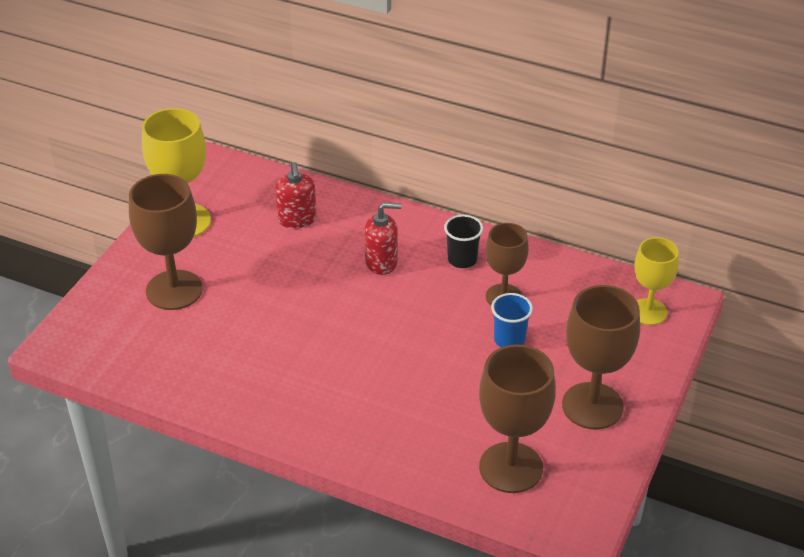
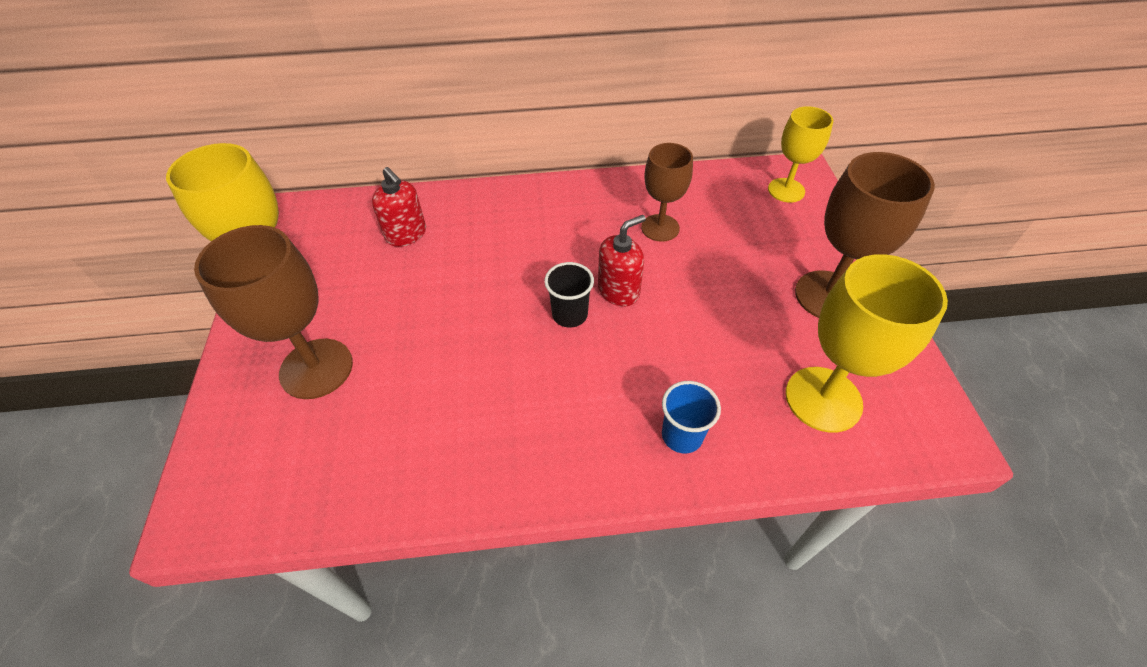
camera: 30 degrees left, 10 degrees up
red soap dispenser [364,203,402,275] -> red soap dispenser moved to [598,215,646,306]
black cup [444,215,483,268] -> black cup moved to [544,262,594,328]
brown goblet [479,345,556,493] -> yellow goblet [786,254,948,433]
blue cup [491,293,533,347] -> blue cup moved to [662,381,721,453]

